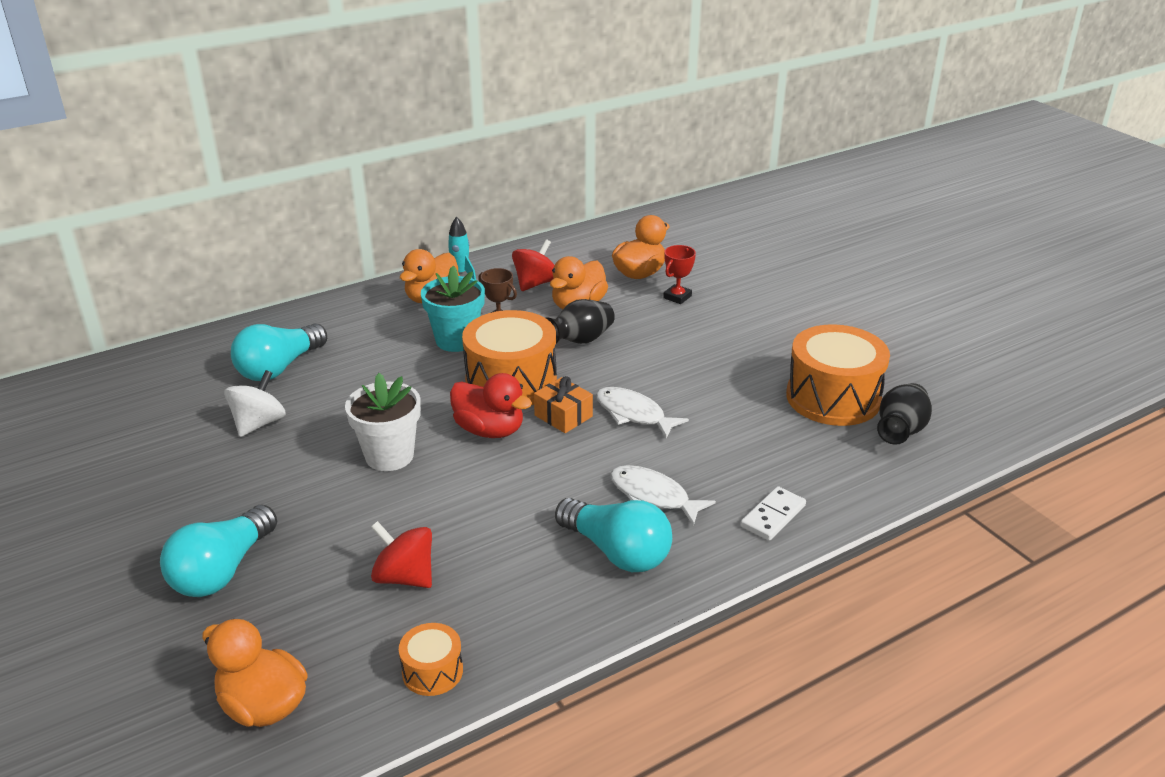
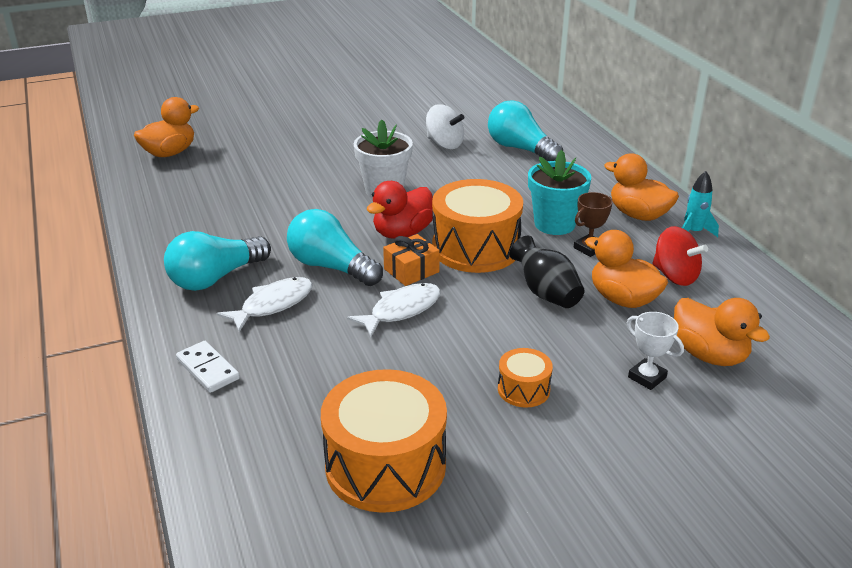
camera: 100 degrees right, 0 degrees up
turquoise light bulb [160,505,277,597] -> turquoise light bulb moved to [287,209,383,286]
red spinning top [371,521,432,588] -> none
orange drum [399,623,463,696] -> orange drum moved to [498,348,553,408]
red trophy [663,245,696,304] -> white trophy [627,312,684,390]
black vase [877,383,932,445] -> none

